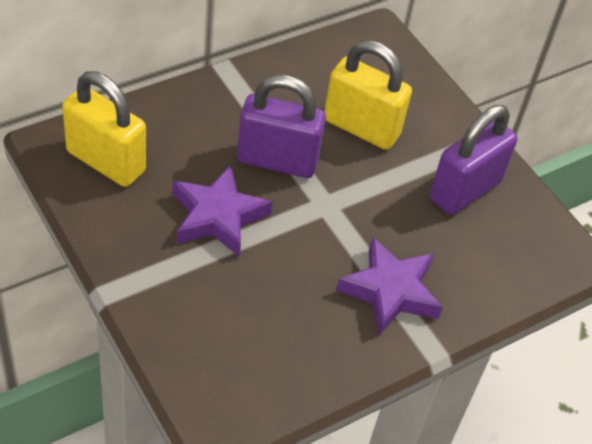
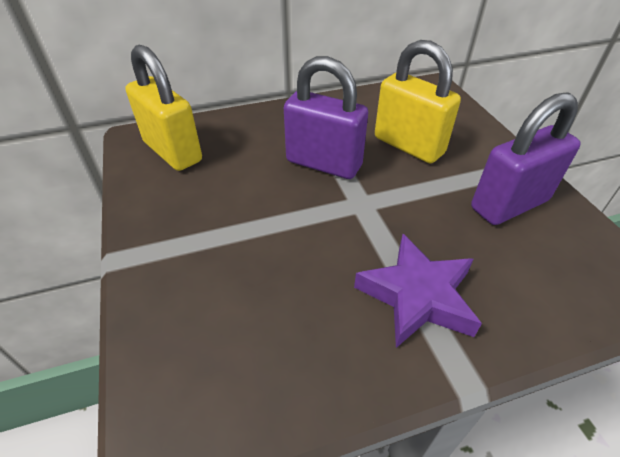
camera: 20 degrees right, 5 degrees down
purple star [173,165,273,257] -> none

